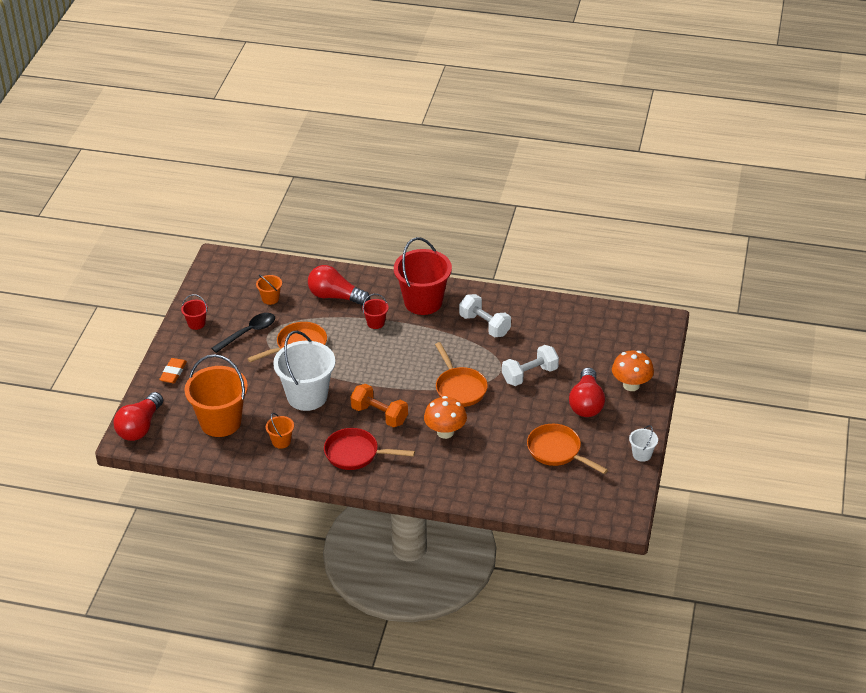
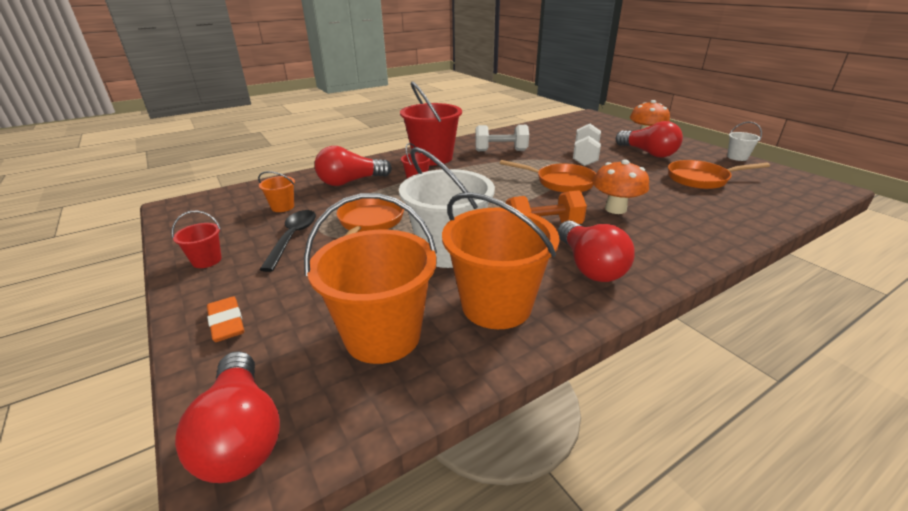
camera: 45 degrees left, 10 degrees down
orange bucket [266,413,294,449] -> orange bucket [442,192,559,329], size x2.20
red pan [324,428,415,470] -> red light bulb [558,221,635,282]

